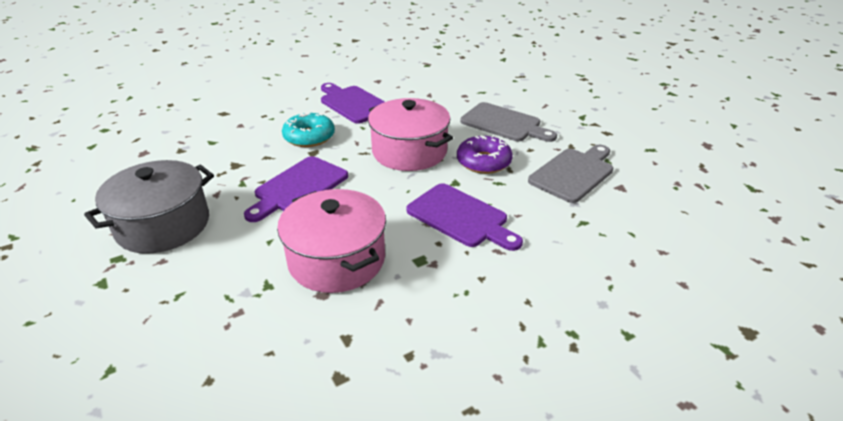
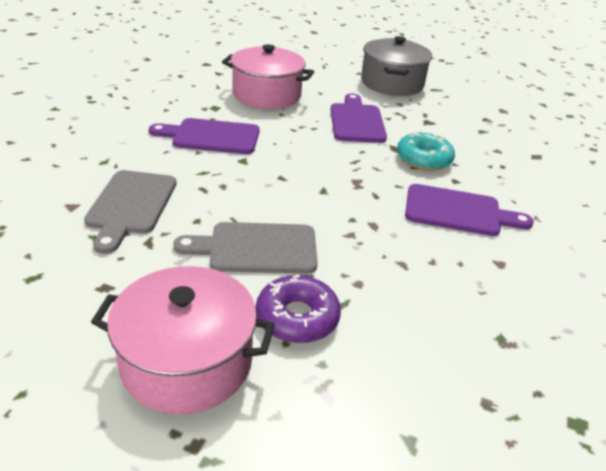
camera: 140 degrees right, 0 degrees up
pink pot [368,98,453,171] -> pink pot moved to [91,266,275,415]
purple donut [457,135,513,174] -> purple donut moved to [256,275,341,343]

